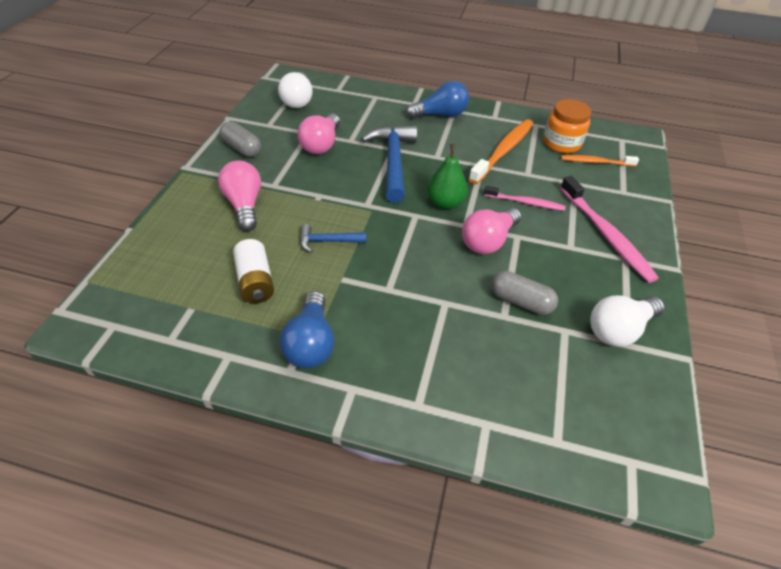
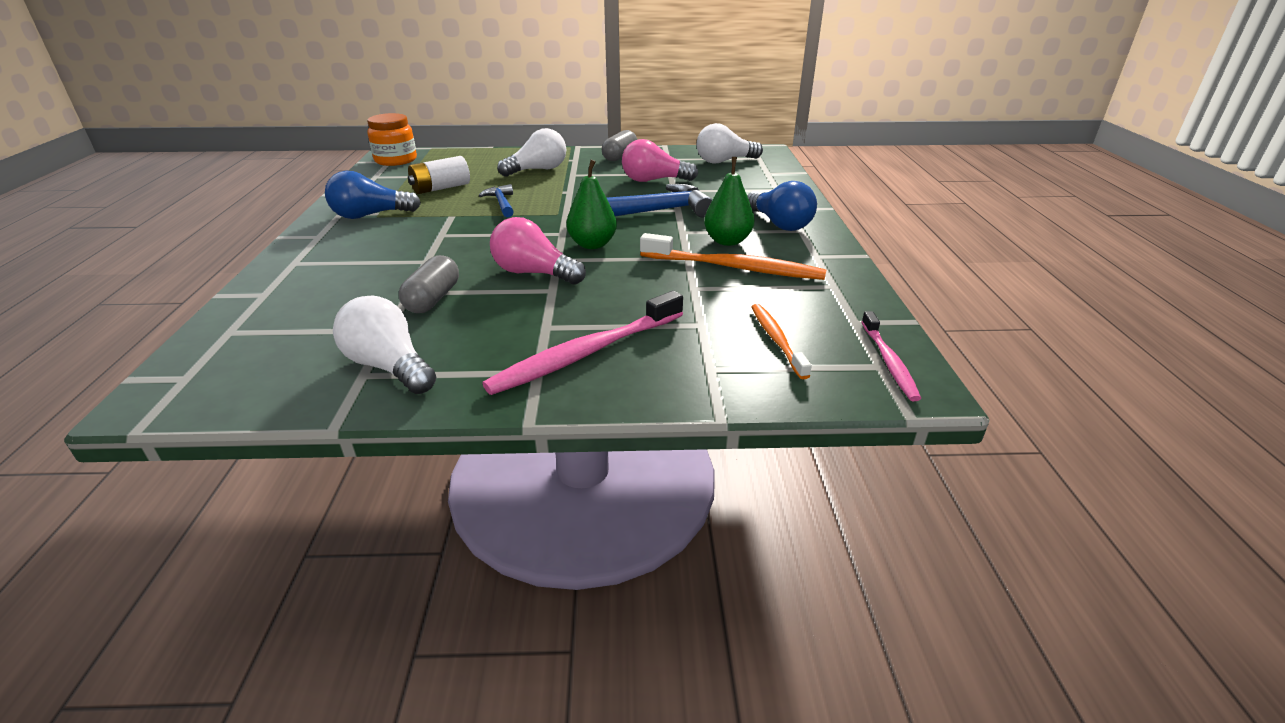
camera: 75 degrees right, 15 degrees down
pink light bulb [218,161,261,231] -> white light bulb [497,128,566,177]
pink toothbrush [484,186,566,211] -> pink toothbrush moved to [861,311,922,401]
orange jar [543,99,591,153] -> orange jar moved to [367,113,417,166]
none -> green pear [704,157,754,246]

